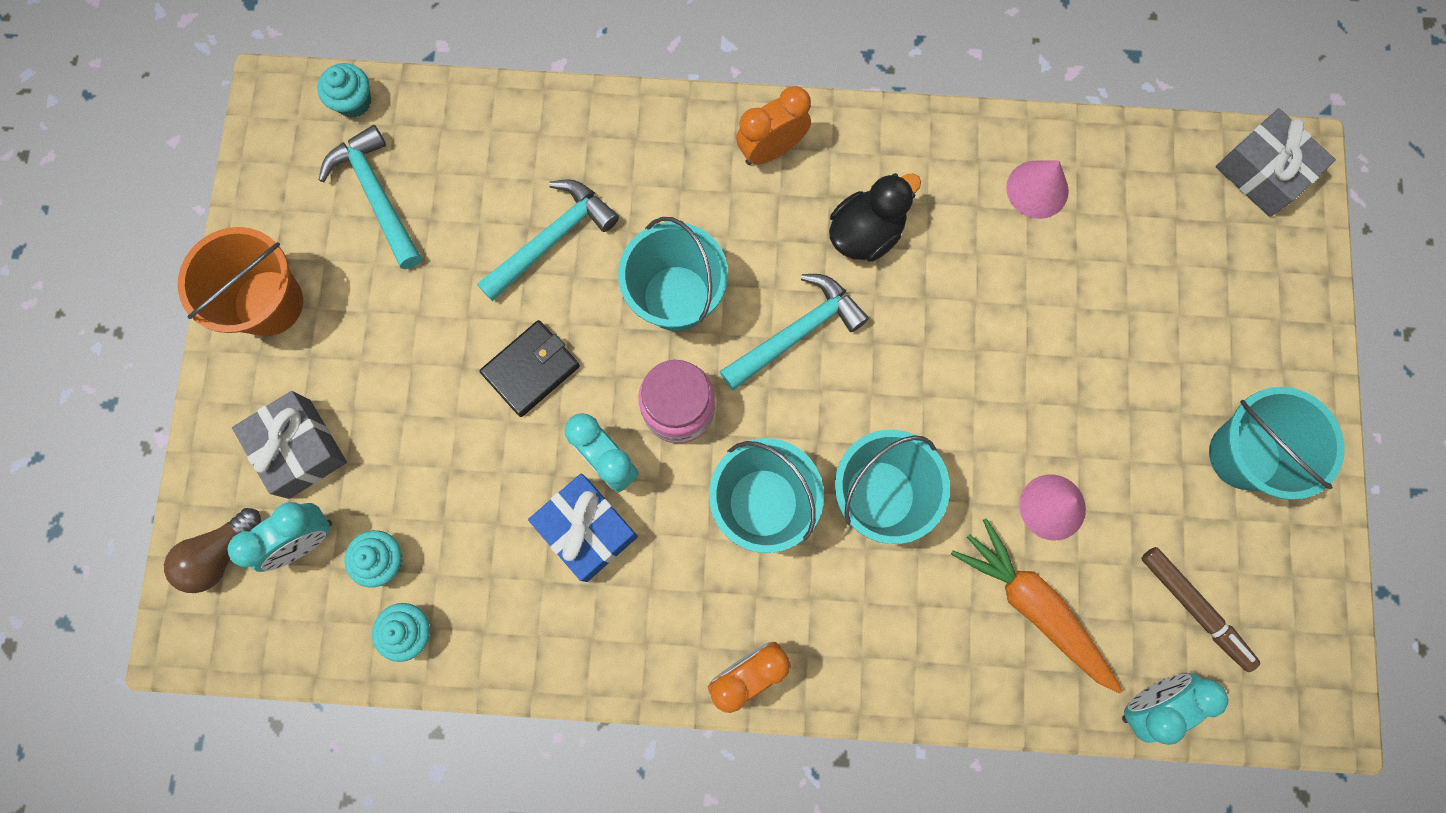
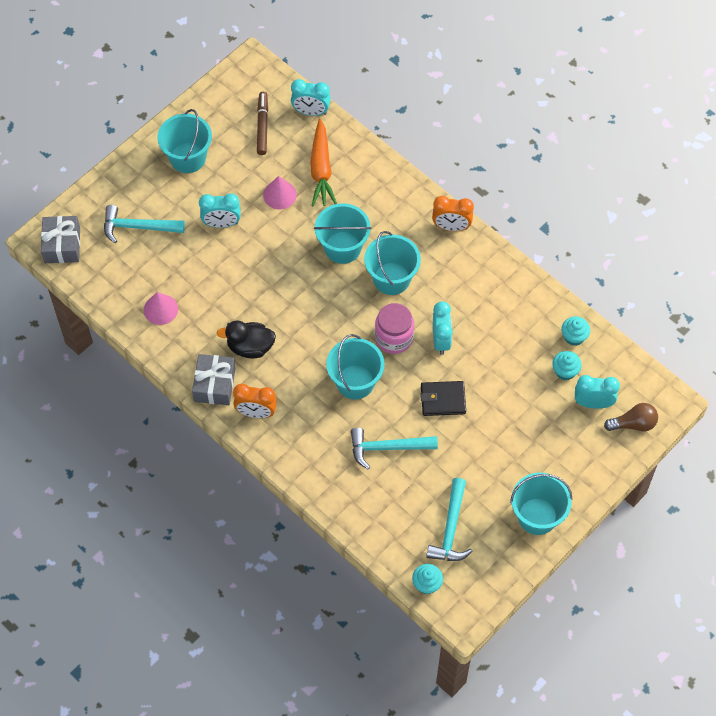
camera: 140 degrees left, 15 degrees down
orange bucket [178,227,303,336] -> turquoise bucket [510,473,572,535]
grey gift [232,391,347,499] -> grey gift moved to [192,354,236,405]
blue gift [528,473,638,582] -> none
turquoise hammer [719,274,869,390] -> turquoise hammer moved to [104,205,185,243]
none -> turquoise clock [199,193,240,228]

